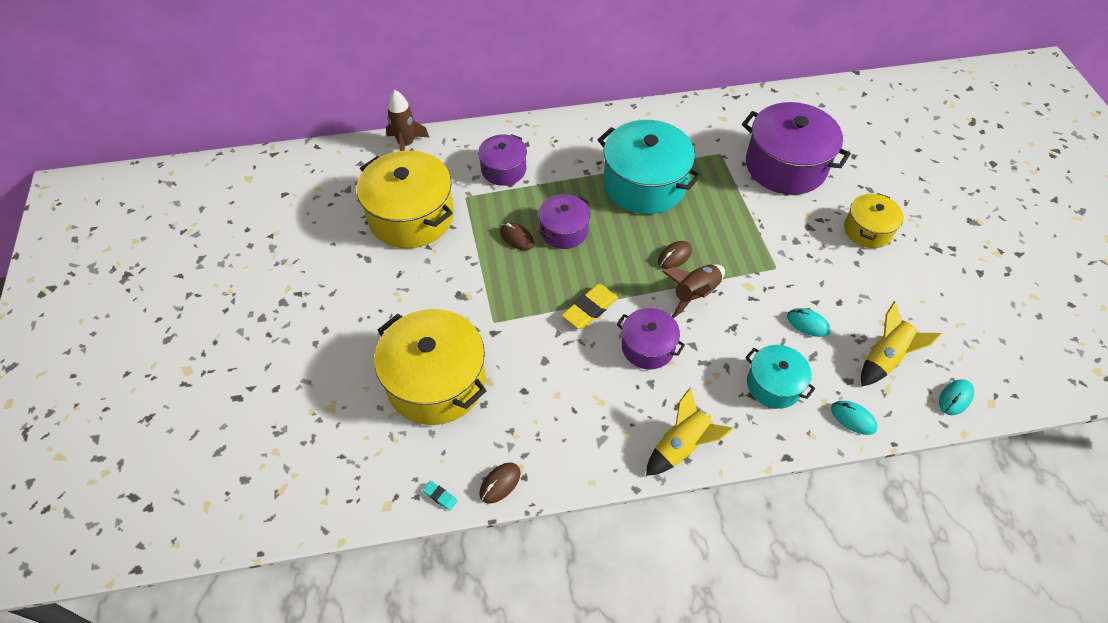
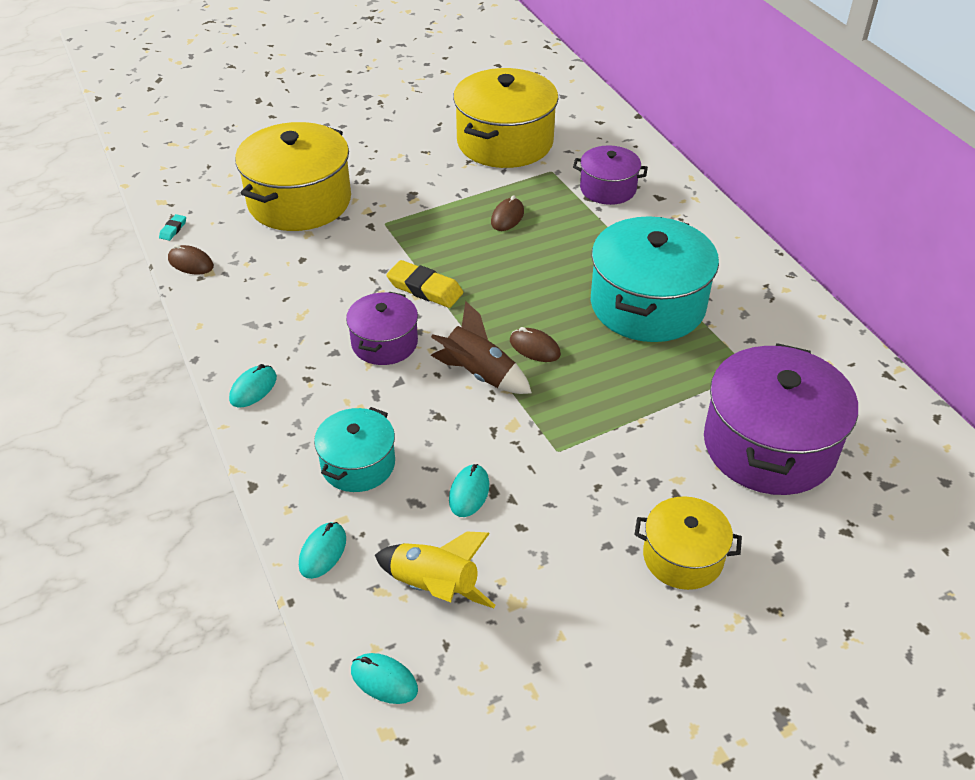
camera: 75 degrees right, 10 degrees down
brown rocket [386,90,429,151] -> none
purple pot [538,194,590,249] -> none
yellow rocket [646,388,733,476] -> turquoise mouse [229,364,277,407]

